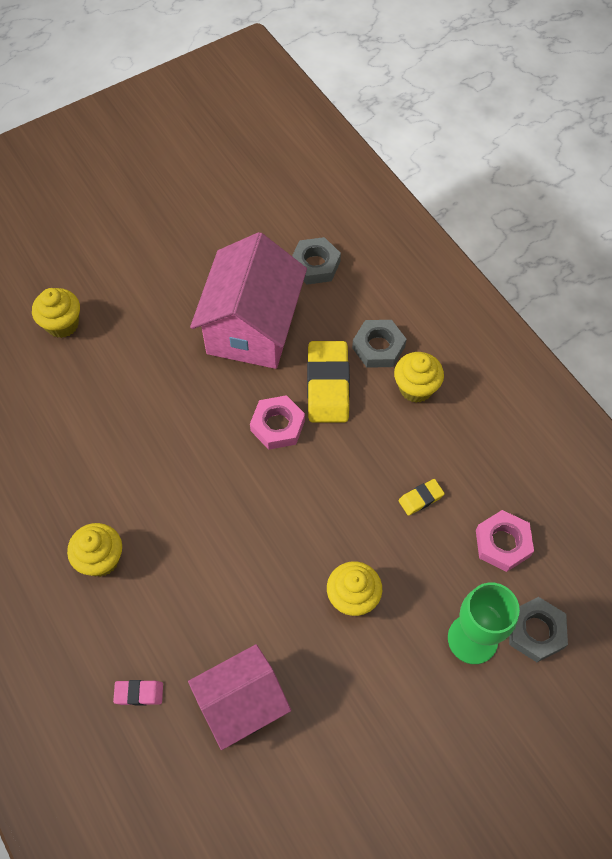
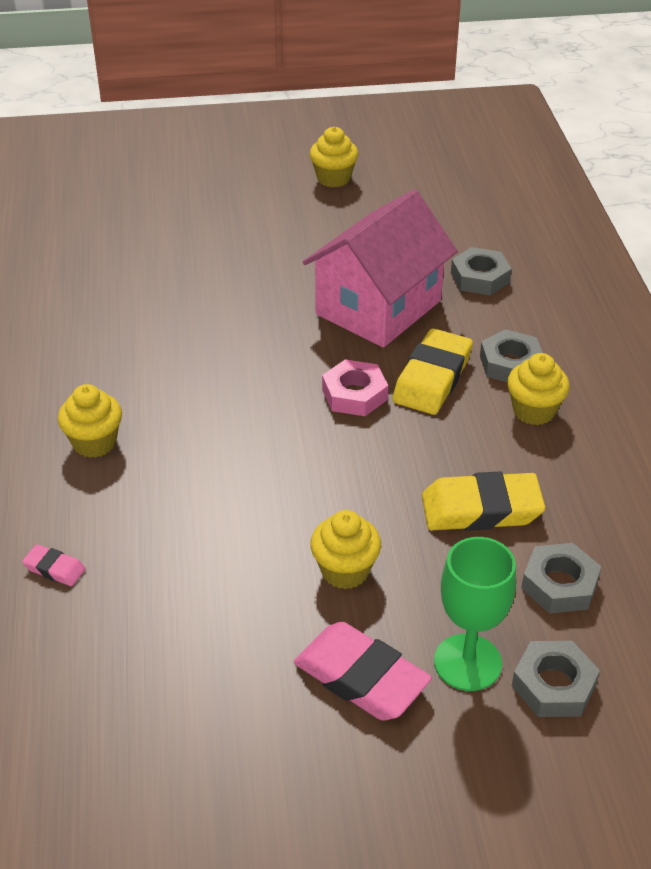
camera: 25 degrees right, 20 degrees down
yellow cupcake [32,288,80,338] -> yellow cupcake moved to [310,127,359,187]
pink house [188,644,291,750] -> none
yellow eraser [398,479,445,516] -> yellow eraser [422,471,545,531], size x2.10
pink nut [476,510,534,572] -> grey nut [521,543,601,614]
none -> pink eraser [294,622,432,721]

